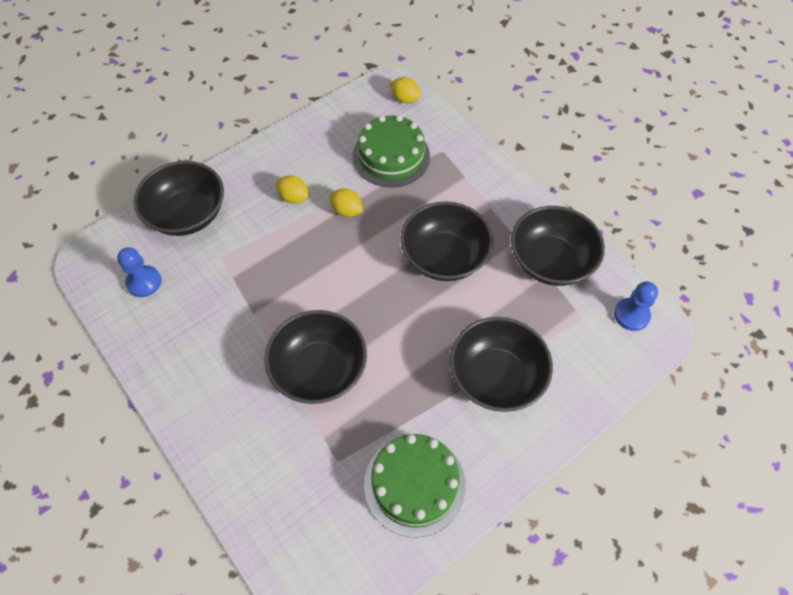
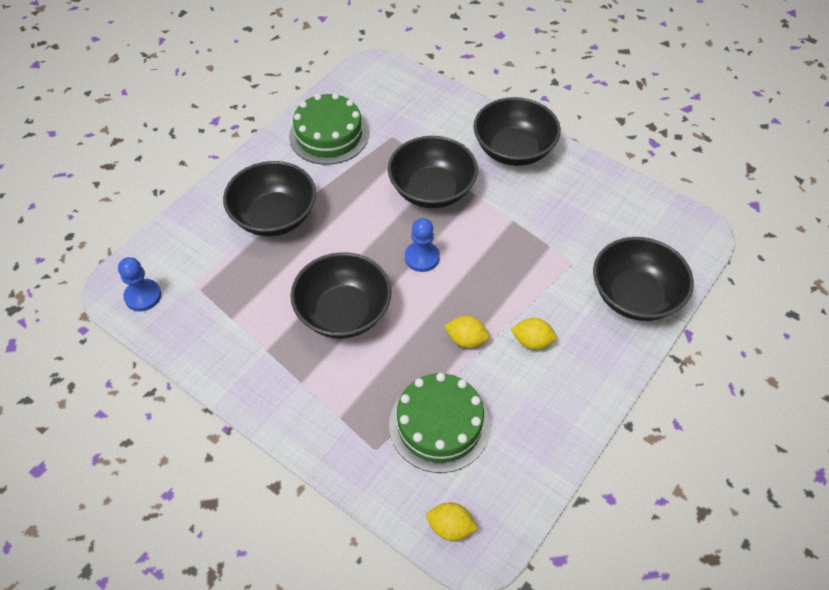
camera: 165 degrees right, 5 degrees down
blue pawn [117,247,162,297] -> blue pawn moved to [405,218,440,272]
black bowl [511,206,605,286] -> black bowl moved to [474,97,561,166]

